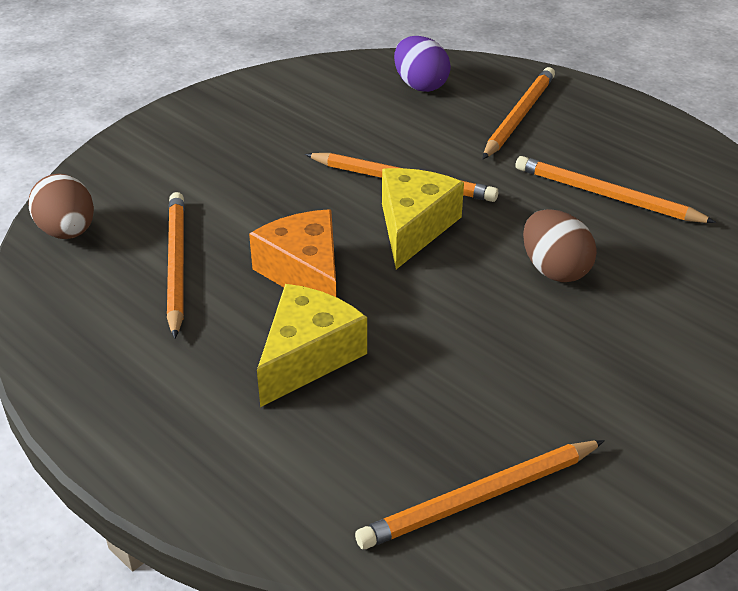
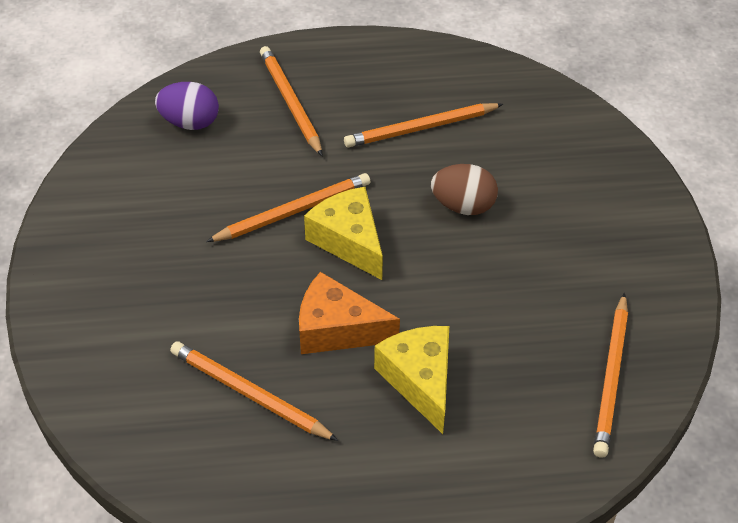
camera: 50 degrees left, 10 degrees up
brown egg [29,173,94,239] -> none

